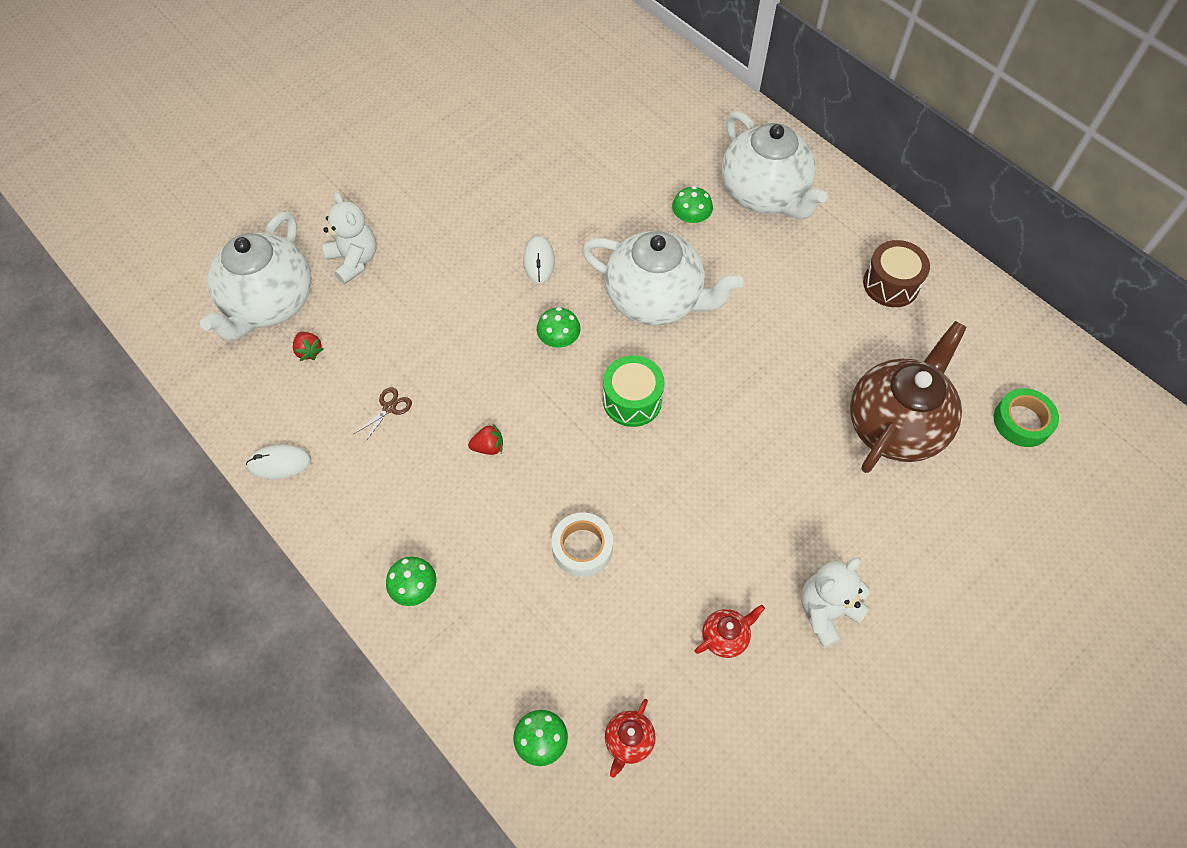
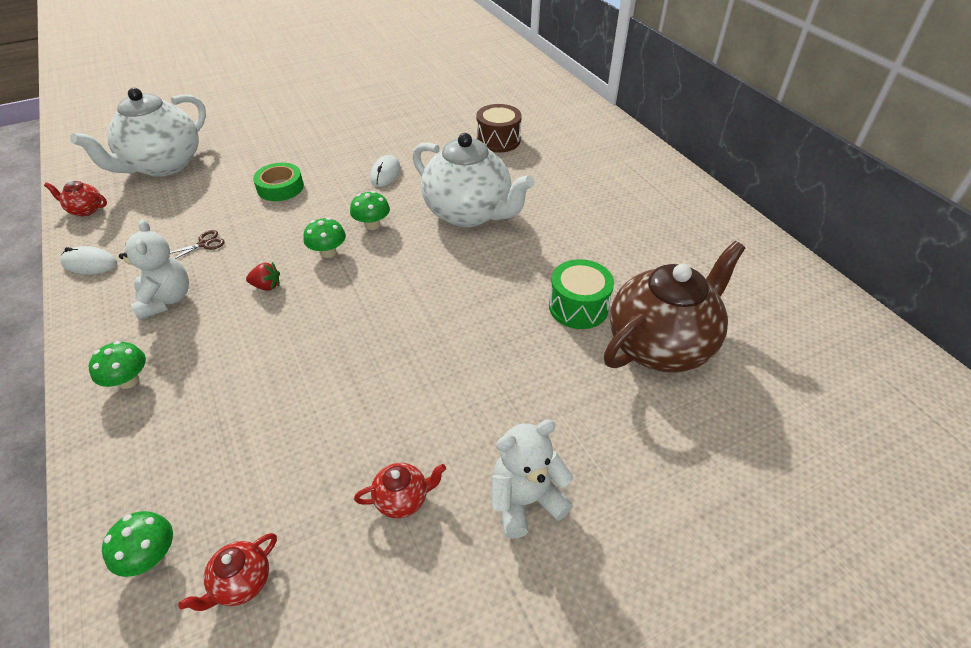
camera: 15 degrees right, 15 degrees down
red strawberry [293,332,323,361] -> none
white teddy bear [322,192,376,284] -> white teddy bear moved to [119,219,189,320]
white tape [552,512,613,577] -> none
green drum [603,355,665,427] -> green drum moved to [549,259,614,329]
green mushroom [672,186,713,226] -> green mushroom moved to [303,218,346,258]
white teapot [722,111,828,220] -> none
brown drum [863,240,930,307] -> brown drum moved to [476,104,522,153]
green tape [994,388,1059,447] -> green tape moved to [253,163,304,201]
none -> red teapot [44,180,107,216]

